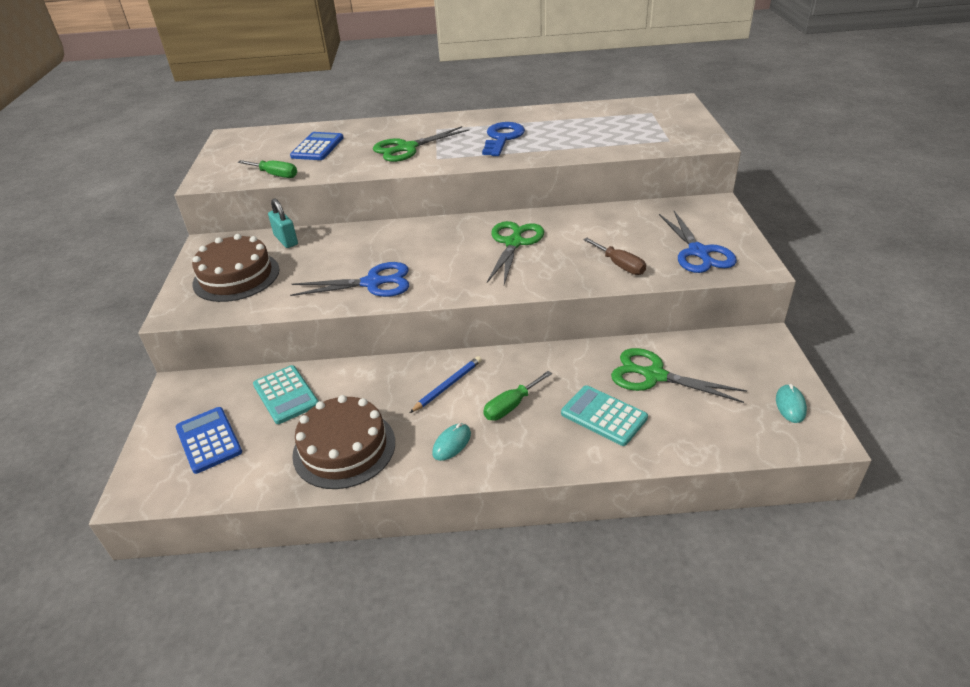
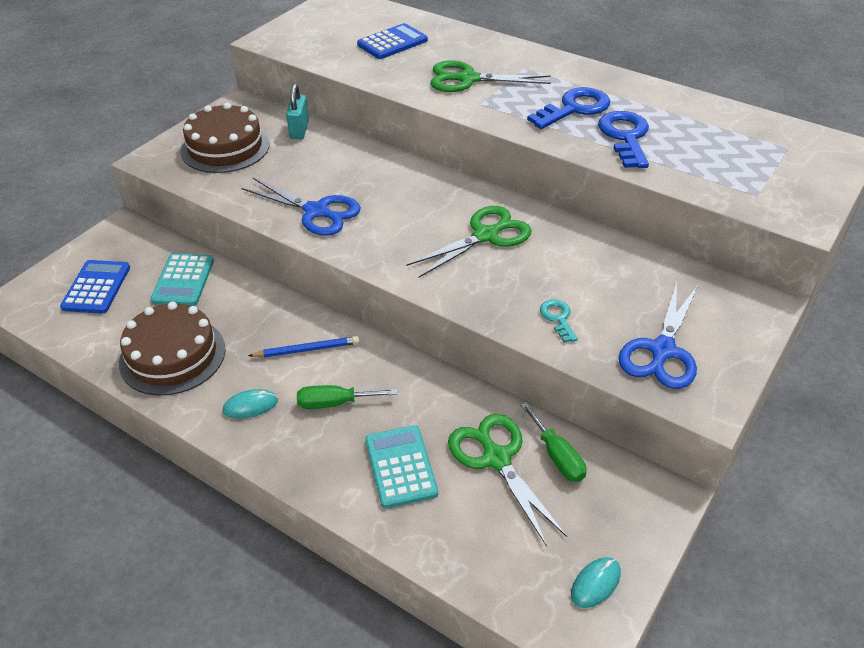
camera: 35 degrees right, 5 degrees up
green screwdriver [238,160,297,178] -> green screwdriver moved to [520,402,586,482]
brown screwdriver [583,238,646,275] -> turquoise key [540,299,578,343]
none -> blue key [598,111,649,168]

